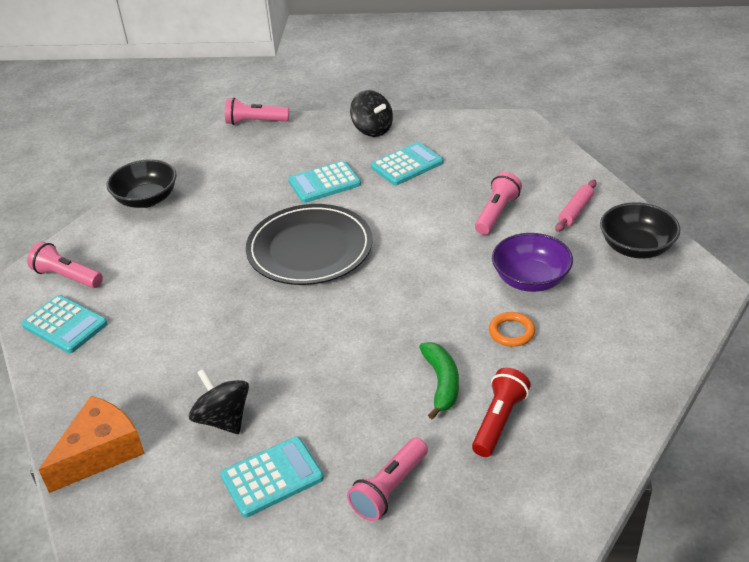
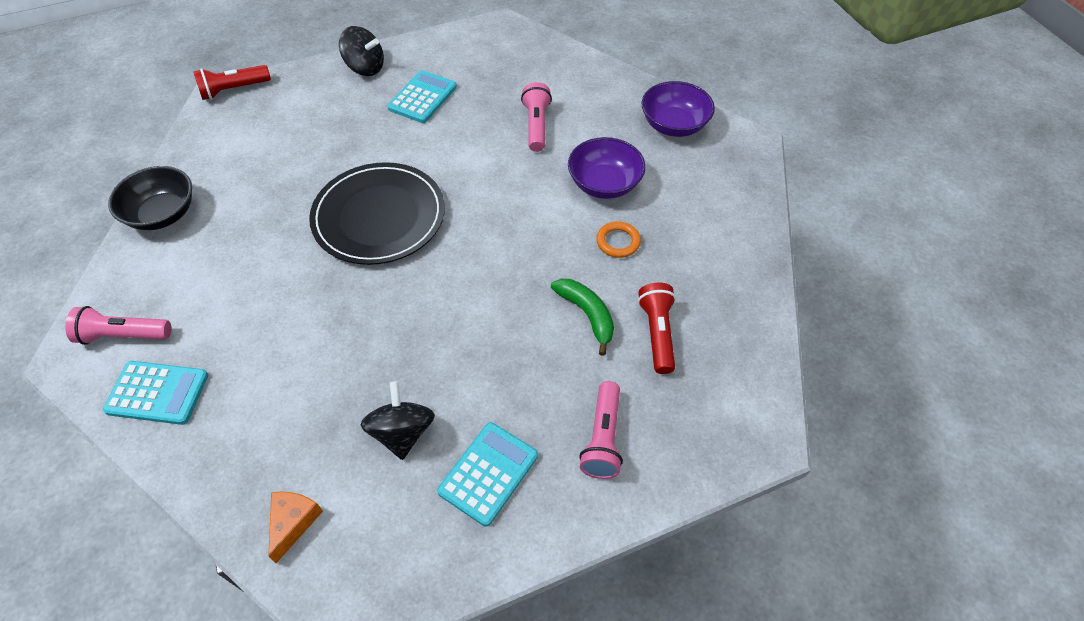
camera: 30 degrees left, 15 degrees up
orange cheese [38,396,145,493] -> orange cheese [268,491,323,563], size x0.60
black spinning top [189,369,249,434] -> black spinning top turned 60 degrees clockwise [361,381,435,460]
pink flashlight [225,98,289,125] -> red flashlight [193,65,271,100]
turquoise calculator [288,161,361,203] -> none
pink rolling pin [555,180,597,232] -> none
black bowl [600,202,681,258] -> purple bowl [641,81,715,137]

